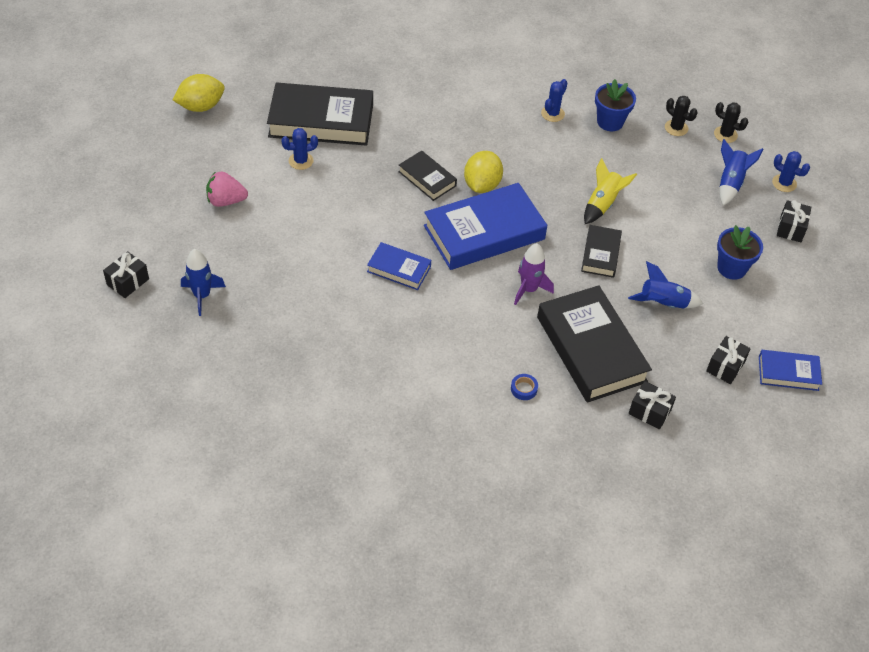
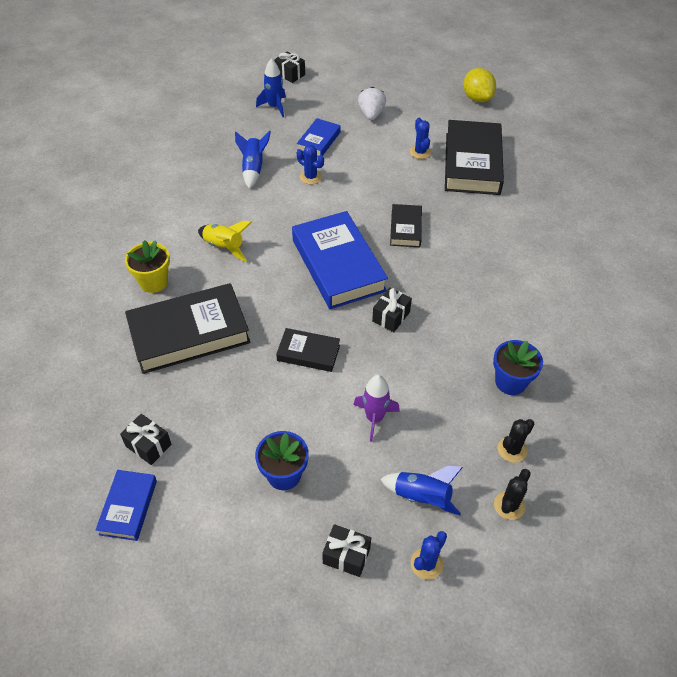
camera: 95 degrees right, 0 degrees up
pink strawberry [206,171,248,207] -> white strawberry [358,87,386,120]
blue book [367,242,431,290] -> blue book moved to [297,118,341,157]
black book [398,151,457,201] -> black book turned 45 degrees counterclockwise [390,204,422,247]
yellow lemon [464,151,503,193] -> none
blue tape [511,374,538,400] -> yellow flower pot [125,240,170,293]
purple rocket [514,243,554,305] -> purple rocket moved to [353,375,400,442]
blue cactus [541,79,568,122] -> blue cactus moved to [297,145,324,184]
yellow rocket [584,158,637,224] -> yellow rocket moved to [198,221,252,262]
blue rocket [628,261,703,309] -> blue rocket moved to [235,131,271,189]
black gift [629,381,676,430] -> black gift moved to [372,287,412,332]

